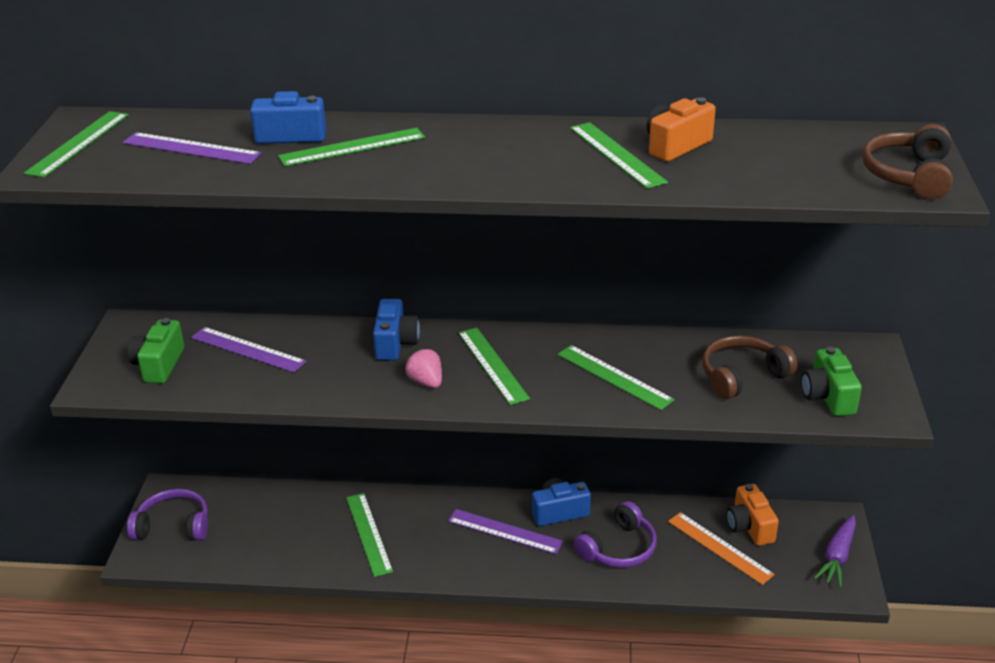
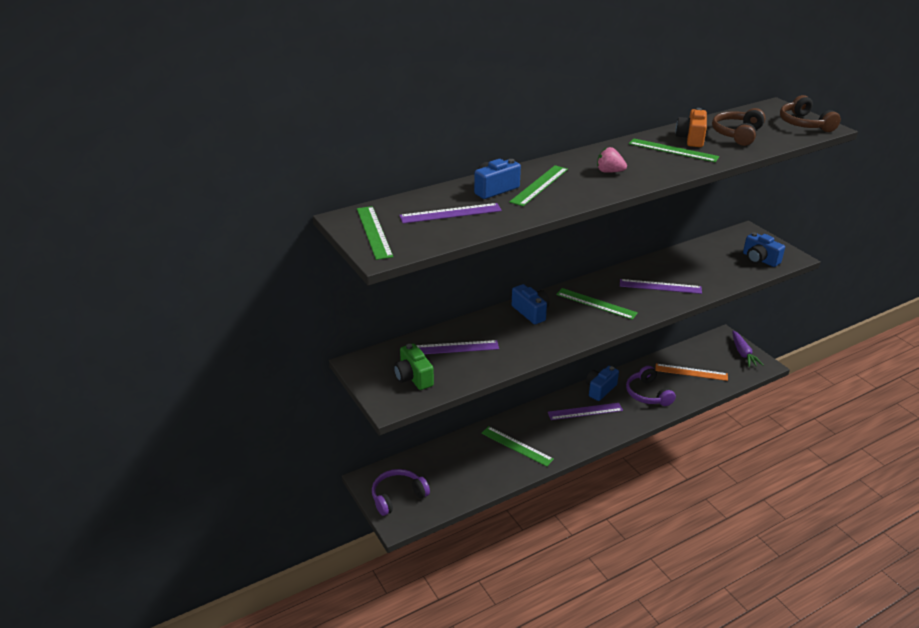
camera: 35 degrees left, 0 degrees up
pink strawberry [405,349,442,388] -> pink strawberry moved to [597,147,627,173]
green ruler [558,345,674,410] -> purple ruler [620,279,702,294]
purple headphones [574,501,657,568] -> purple headphones turned 150 degrees clockwise [626,366,676,406]
brown headphones [703,335,797,399] -> brown headphones moved to [712,108,766,146]
orange camera [726,484,779,546] -> none
green camera [801,347,862,416] -> blue camera [743,232,785,267]

